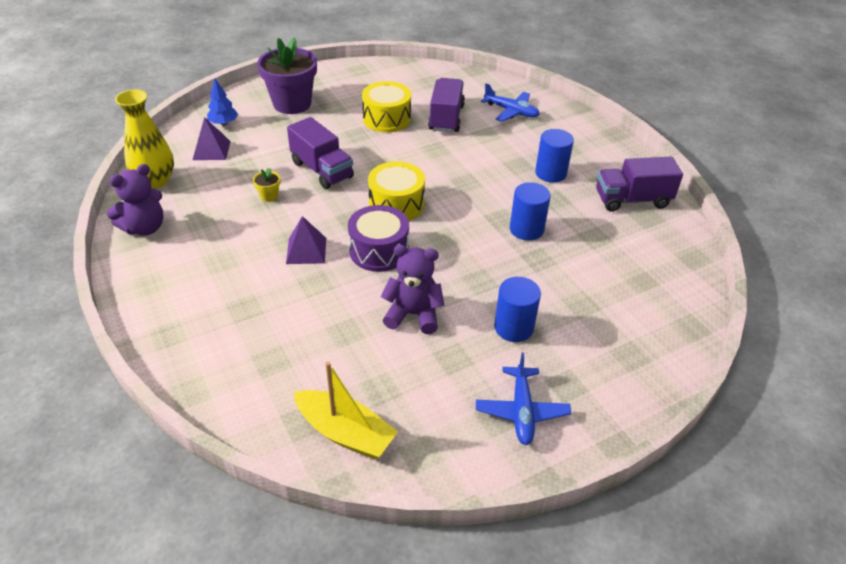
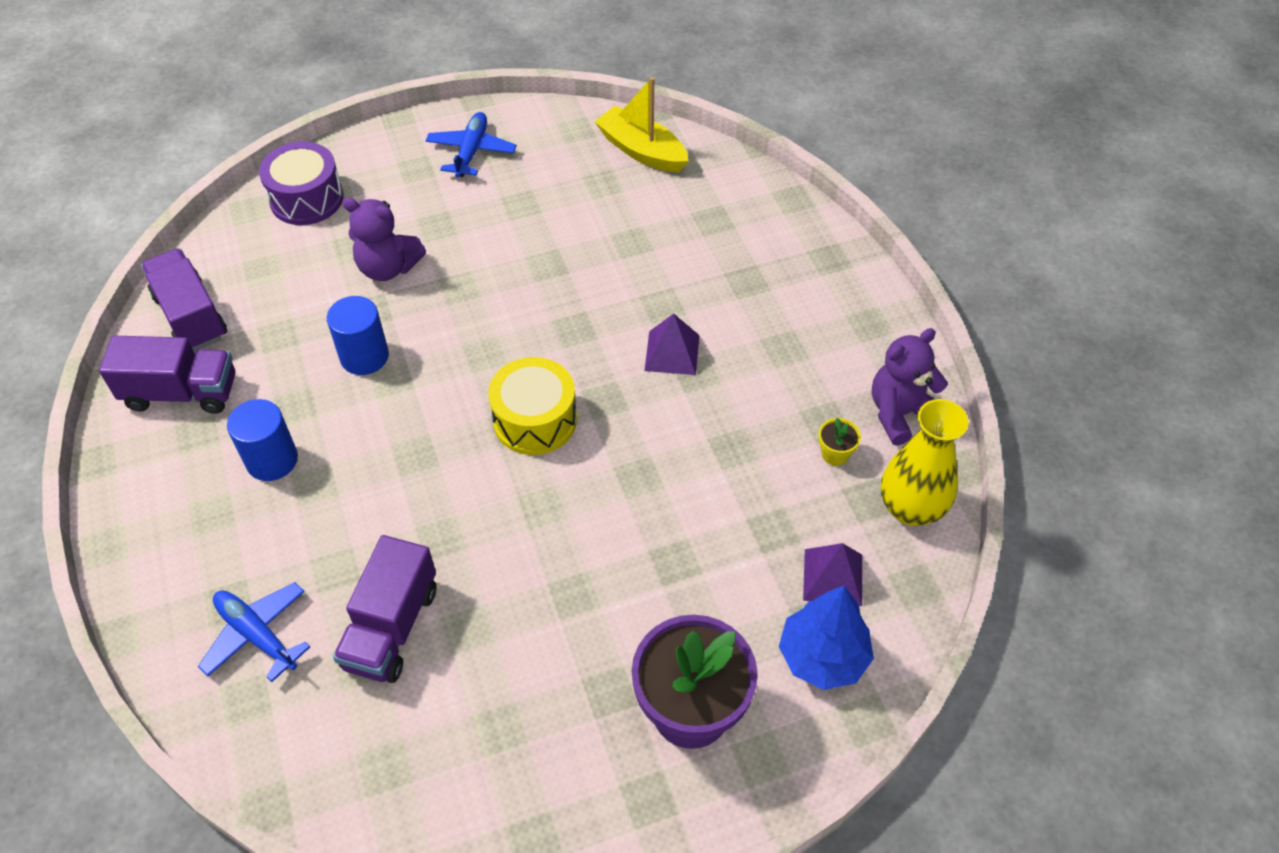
camera: 170 degrees left, 10 degrees up
blue tree [207,79,238,125] -> blue tree [779,586,874,690], size x1.56
yellow flower pot [253,168,281,202] -> yellow flower pot moved to [819,418,861,466]
purple truck [287,117,354,189] -> purple truck moved to [141,249,227,351]
purple drum [348,205,409,272] -> purple drum moved to [259,141,344,225]
yellow drum [362,81,411,133] -> none
purple teddy bear [381,245,445,334] -> purple teddy bear moved to [342,197,426,281]
blue cylinder [494,277,541,342] -> none

